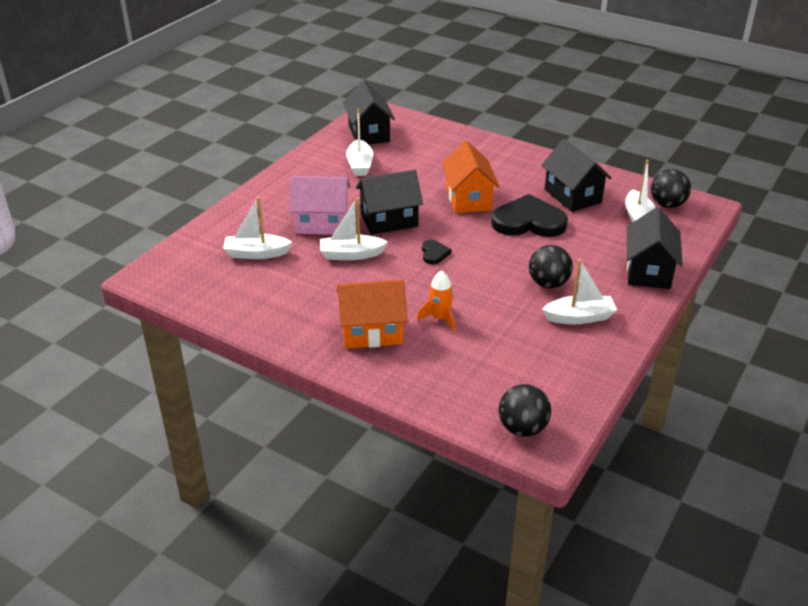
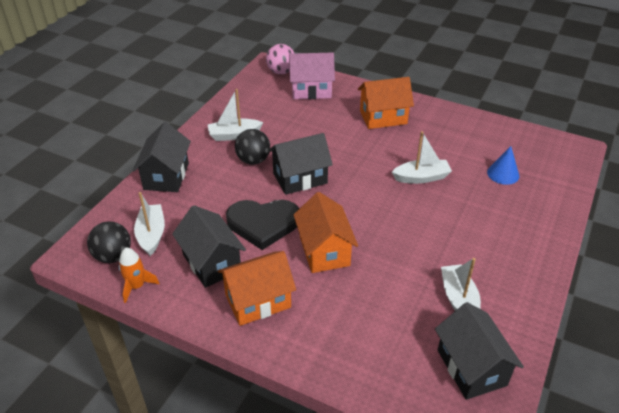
camera: 175 degrees right, 5 degrees up
white boat [223,197,292,259] -> blue cone [487,146,519,185]
pink house [289,176,351,235] -> pink house moved to [289,53,335,99]
black house [356,170,423,235] -> black house moved to [268,133,333,195]
orange rocket [417,271,455,332] -> orange rocket moved to [119,248,159,303]
black heart [422,240,451,264] -> none
black ball [498,384,551,437] -> pink ball [266,44,294,74]
none -> orange house [217,251,296,326]

